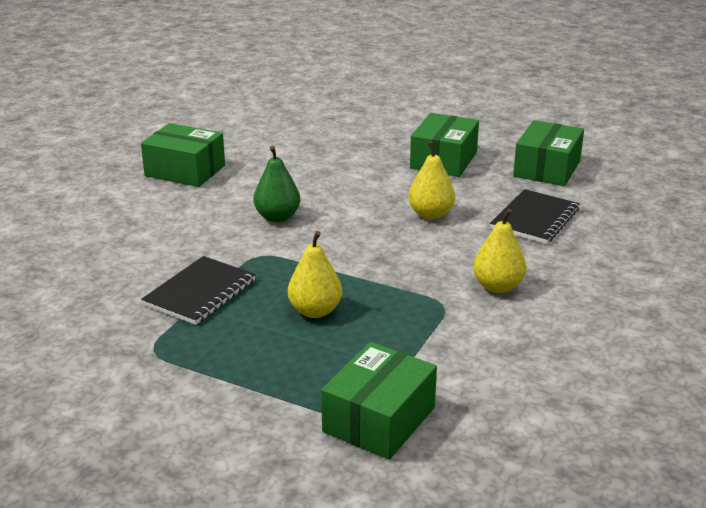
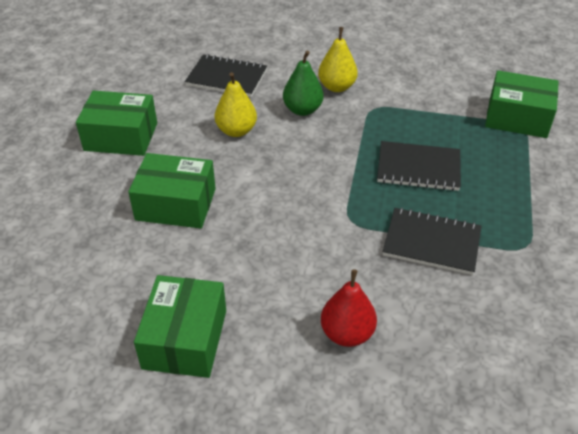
camera: 105 degrees left, 15 degrees up
green pear [254,146,300,222] -> green pear moved to [283,51,324,116]
yellow pear [288,231,342,318] -> black notebook [377,141,461,191]
green box [513,120,584,186] -> green box moved to [128,153,216,228]
none -> red pear [321,269,377,347]

